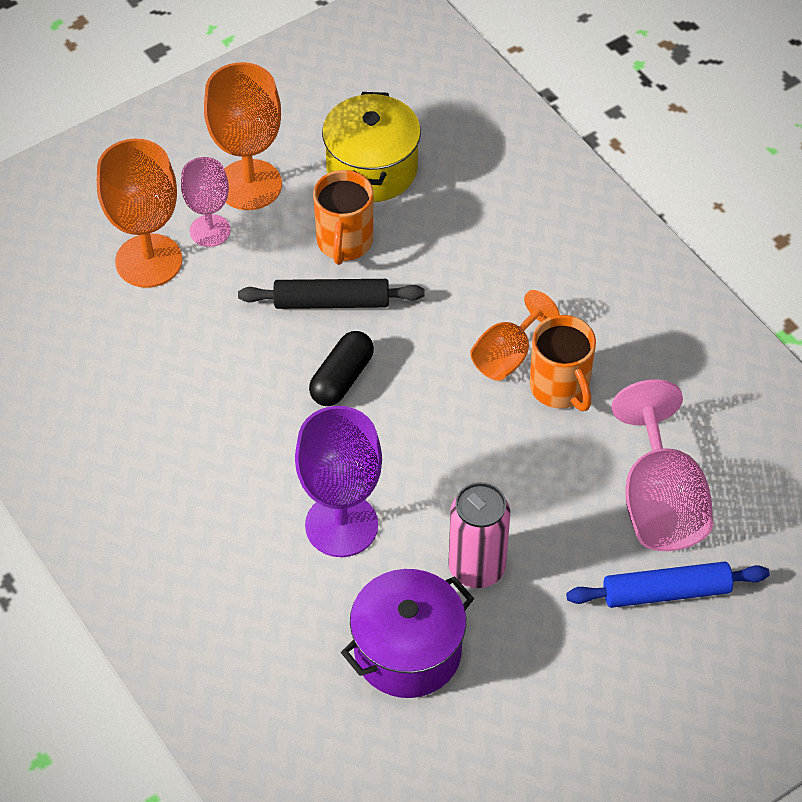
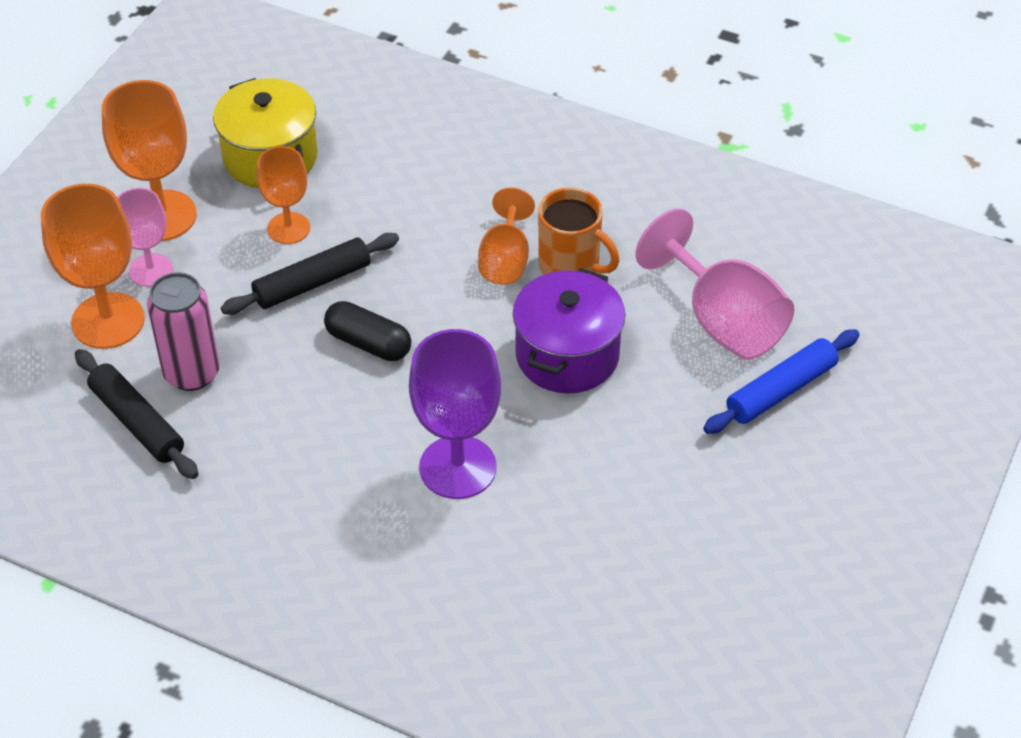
camera: 30 degrees left, 5 degrees down
black capsule [309,331,374,406] -> black capsule turned 60 degrees counterclockwise [324,301,411,361]
orange mug [313,170,373,265] -> orange goblet [257,146,310,244]
purple pot [341,569,474,698] -> purple pot moved to [513,268,626,393]
pink can [448,482,510,588] -> pink can moved to [147,272,220,391]
none -> black rolling pin [75,349,198,479]

